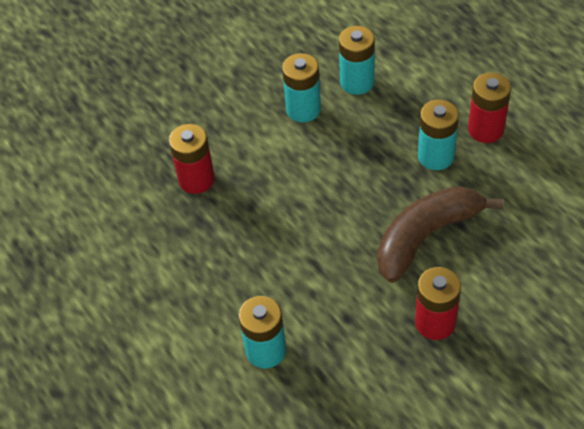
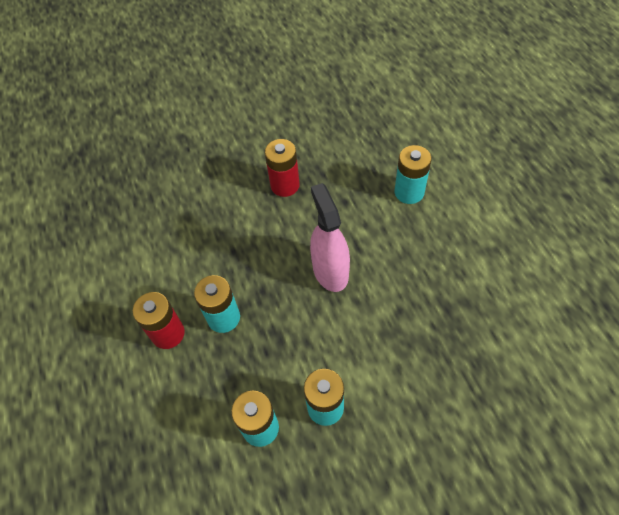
camera: 165 degrees left, 5 degrees up
red battery [169,124,215,194] -> none
brown banana [377,186,503,283] -> none
none -> pink spray bottle [310,183,350,292]

